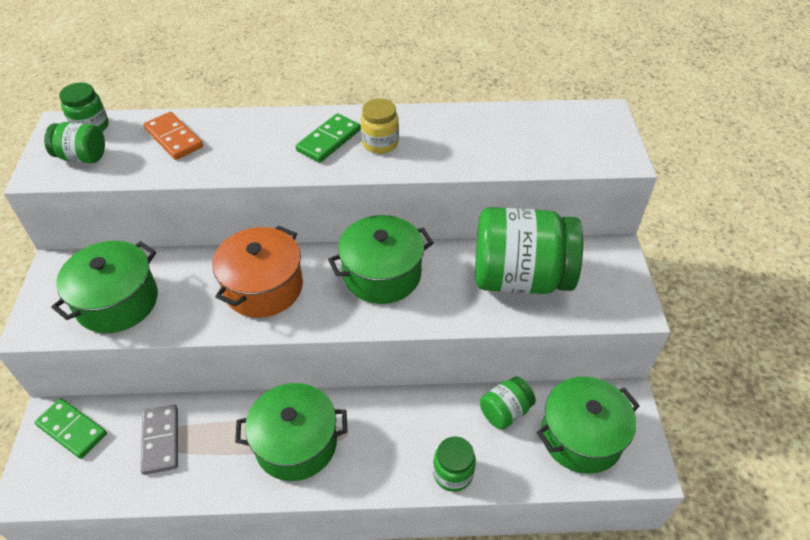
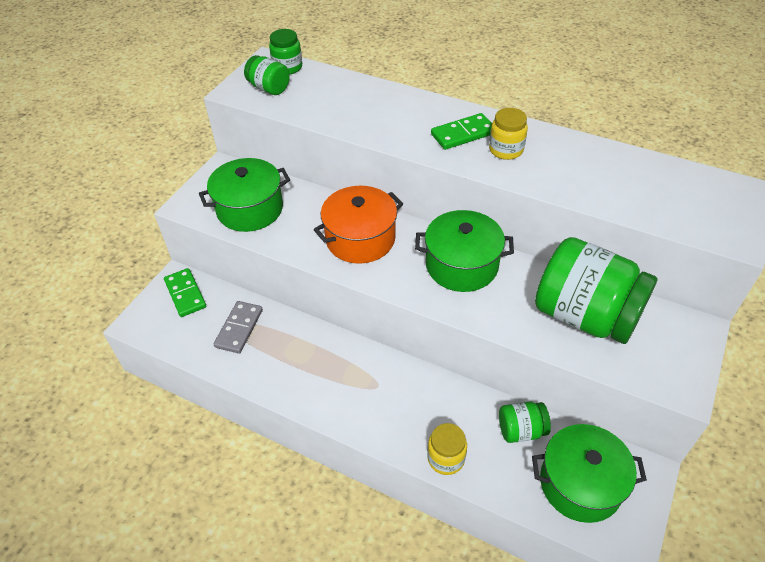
camera: 30 degrees right, 0 degrees up
orange domino [143,112,203,160] -> none
green pot [235,383,348,481] -> none
green jar [433,436,476,492] -> yellow jar [427,423,467,475]

